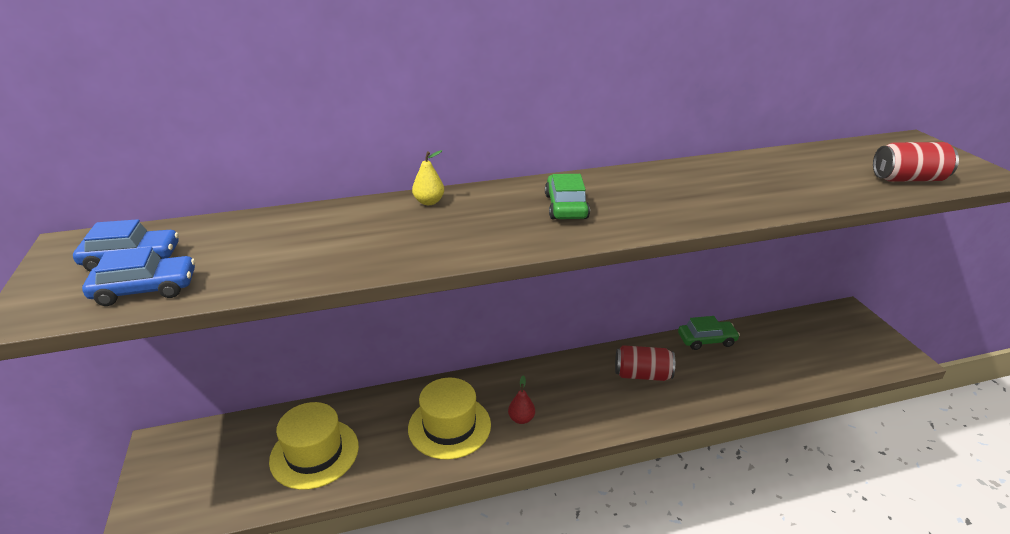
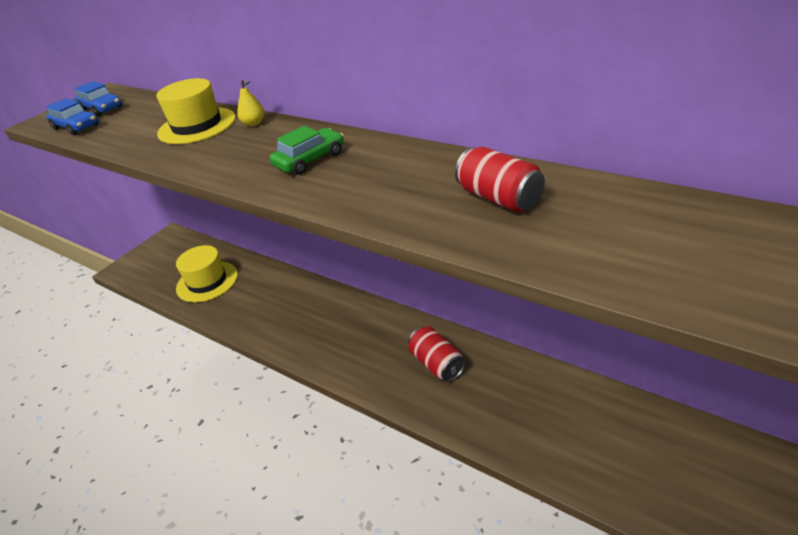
camera: 55 degrees right, 5 degrees up
yellow hat [408,378,491,460] -> yellow hat moved to [156,78,236,144]
red pear [508,375,535,424] -> none
green car [678,316,740,350] -> none
red can [873,142,959,182] -> red can moved to [455,147,545,212]

